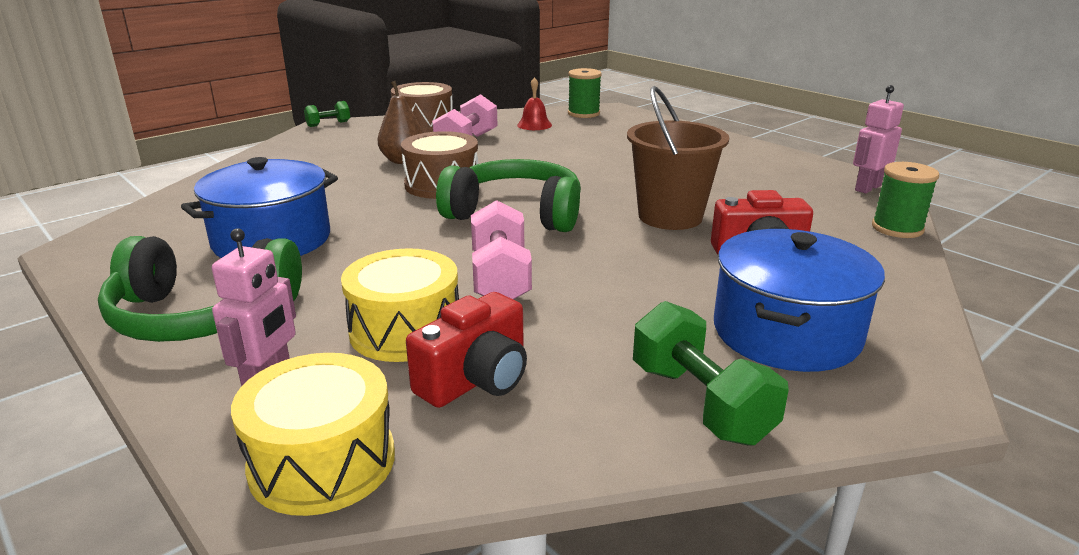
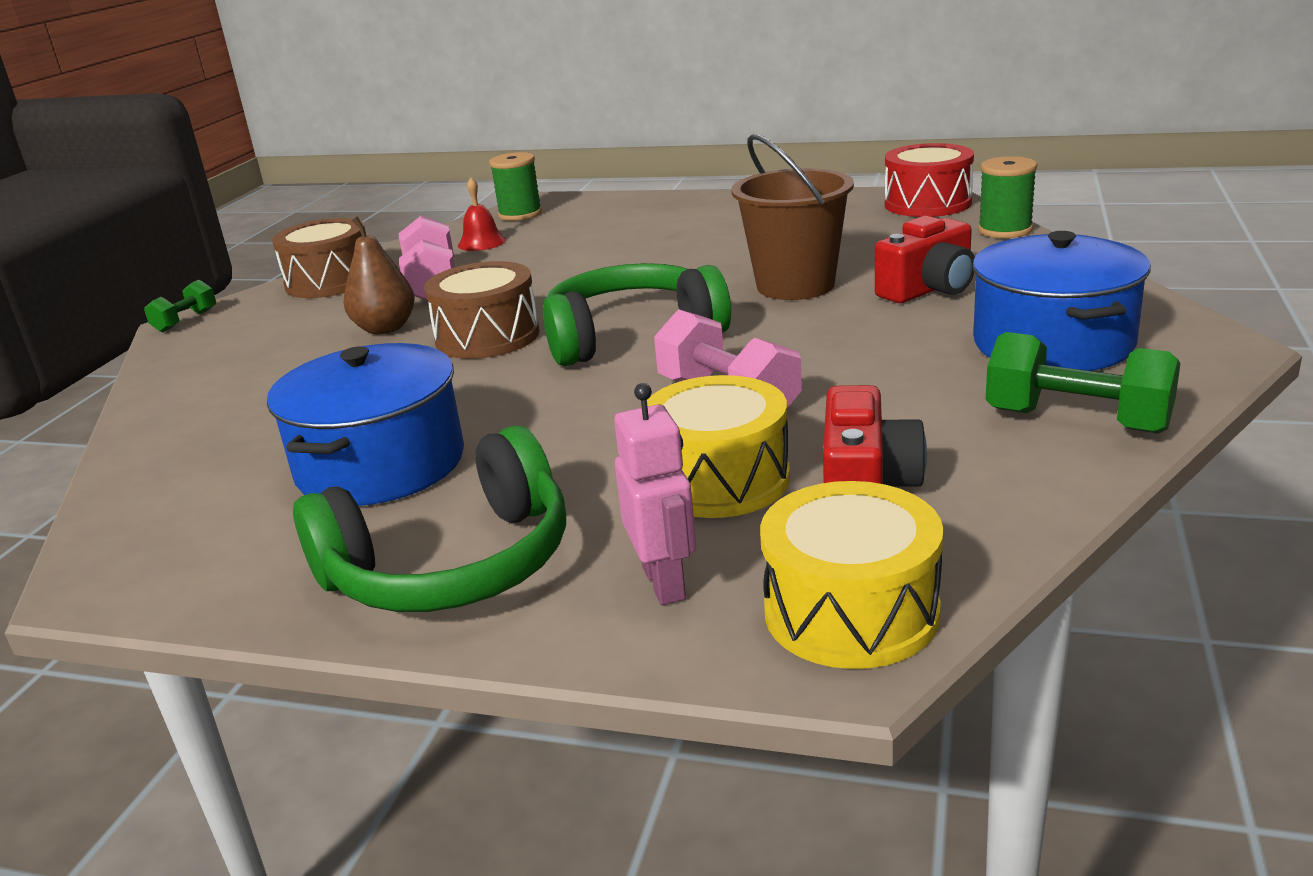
camera: 30 degrees left, 0 degrees up
pink robot [853,85,904,194] -> red drum [885,143,974,217]

